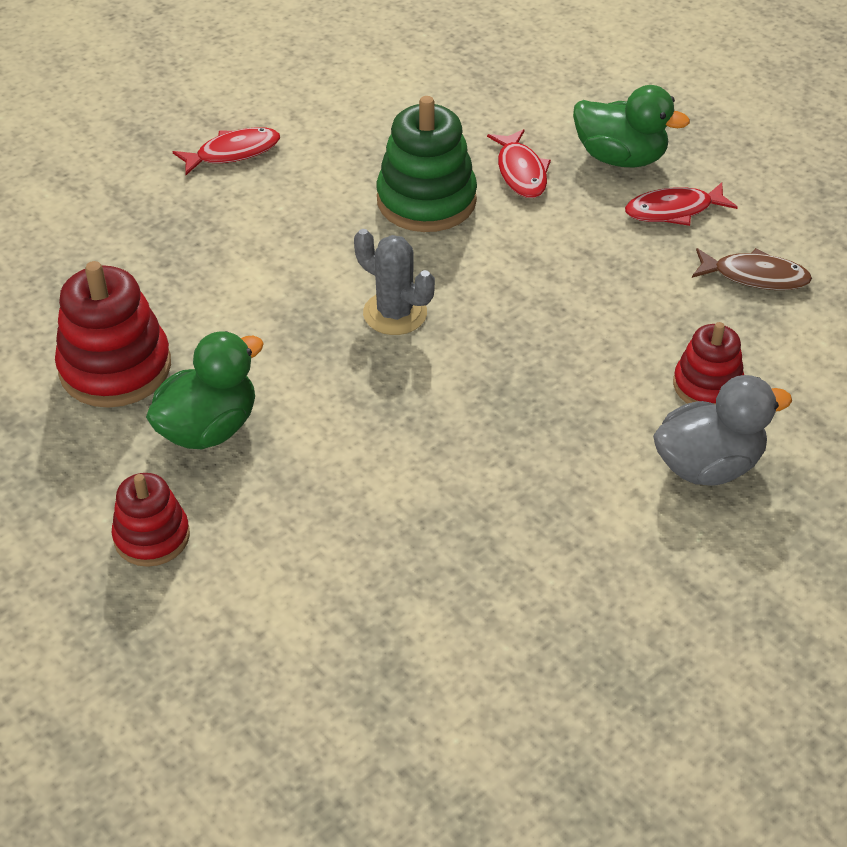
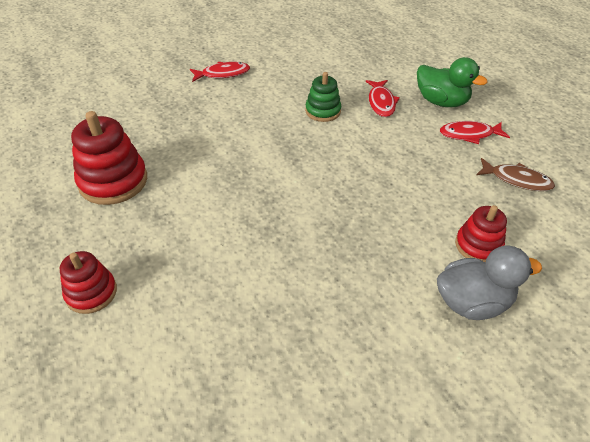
camera: 10 degrees right, 0 degrees up
green duck [146,331,264,449] -> none
grey cactus [354,229,435,335] -> none
green stacking toy [376,96,477,232] -> green stacking toy [305,72,341,122], size x0.61

